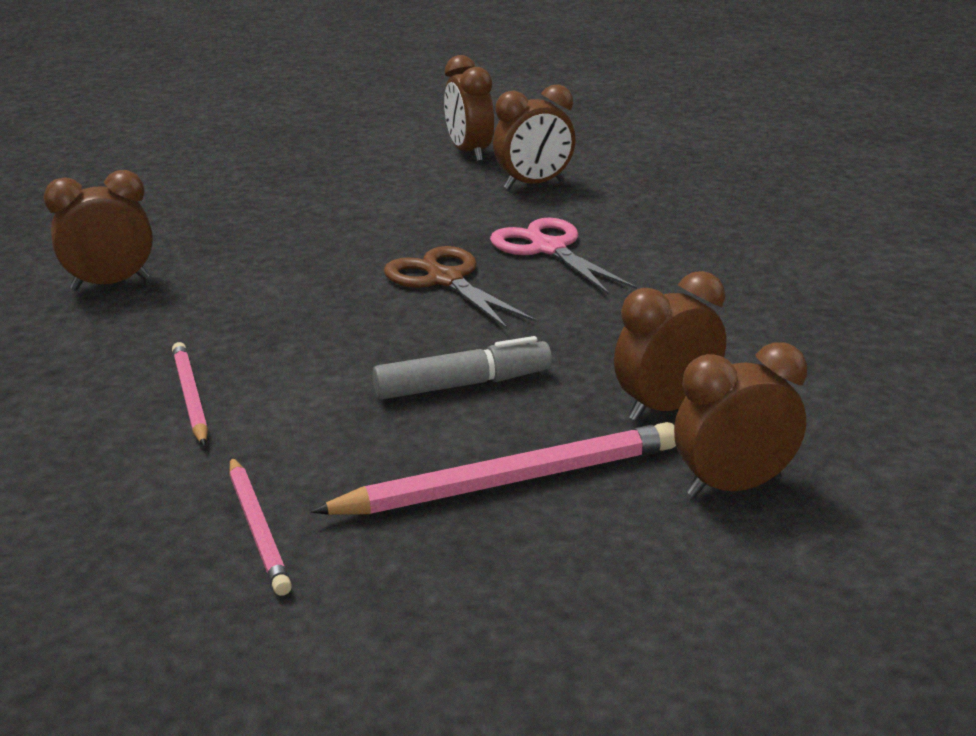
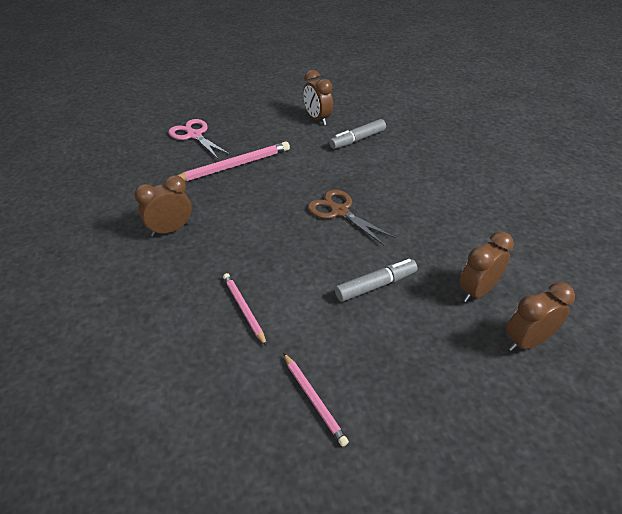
camera: 10 degrees left, 15 degrees up
pink pencil [311,422,676,515] -> pink pencil moved to [178,141,290,181]
pink scissors [490,218,637,295] -> pink scissors moved to [168,119,231,160]
brown clock [493,84,576,189] -> grey marker [329,119,386,149]

